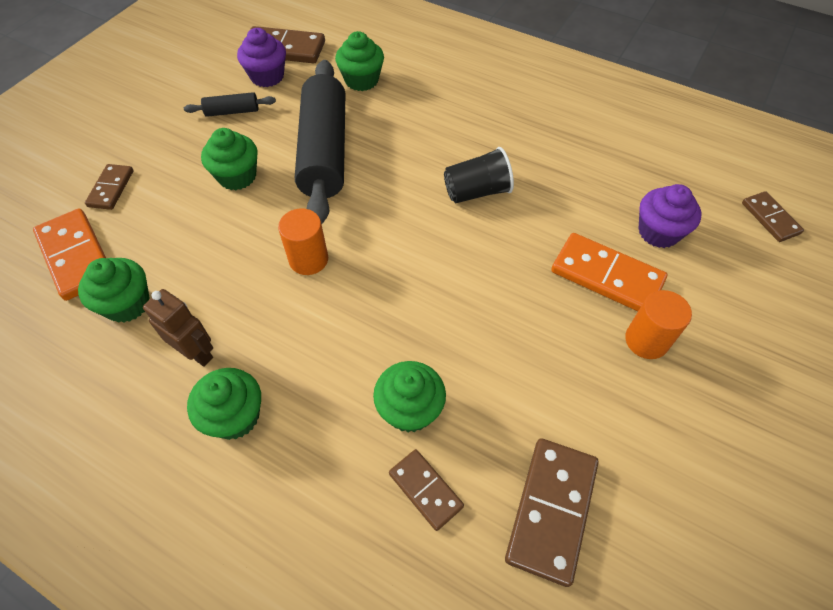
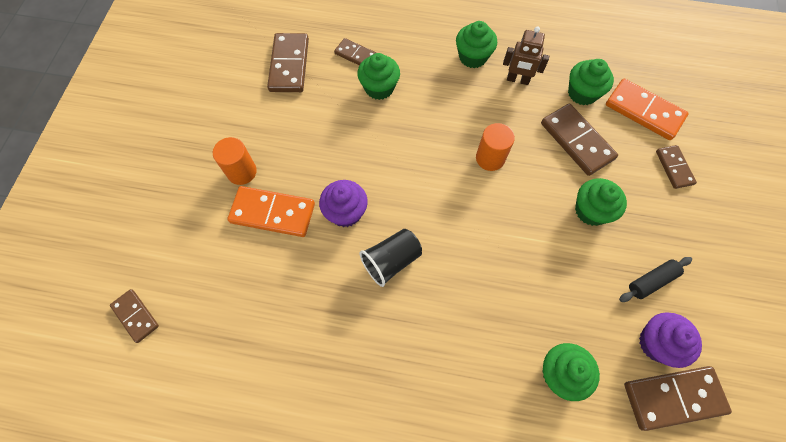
camera: 160 degrees right, 10 degrees up
black rolling pin [295,60,345,224] -> none
purple cupcake [639,184,701,248] -> purple cupcake moved to [319,180,368,227]
none -> brown domino [541,103,618,176]

